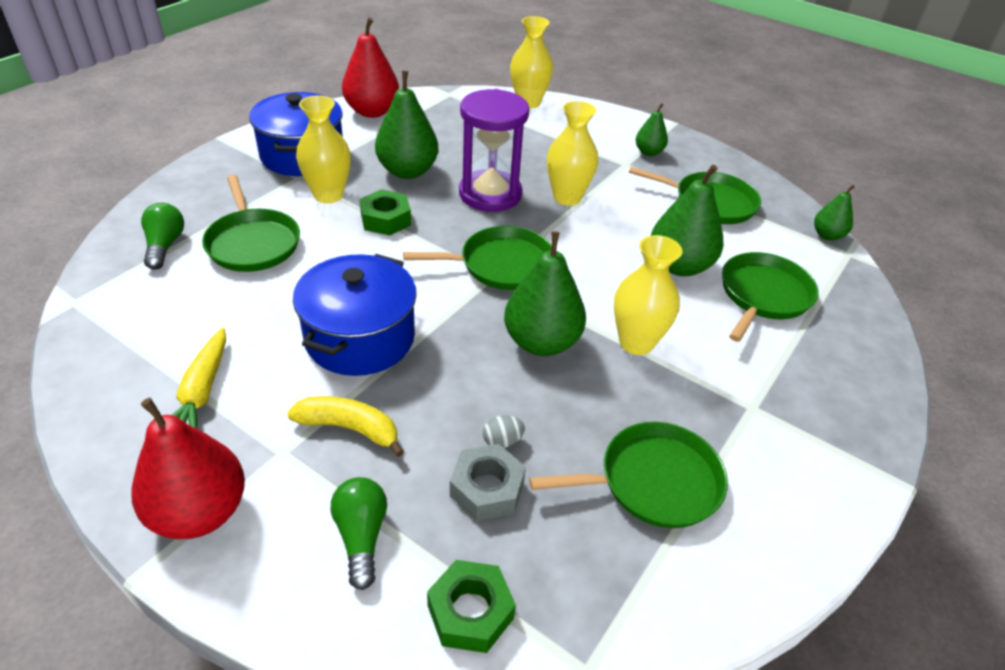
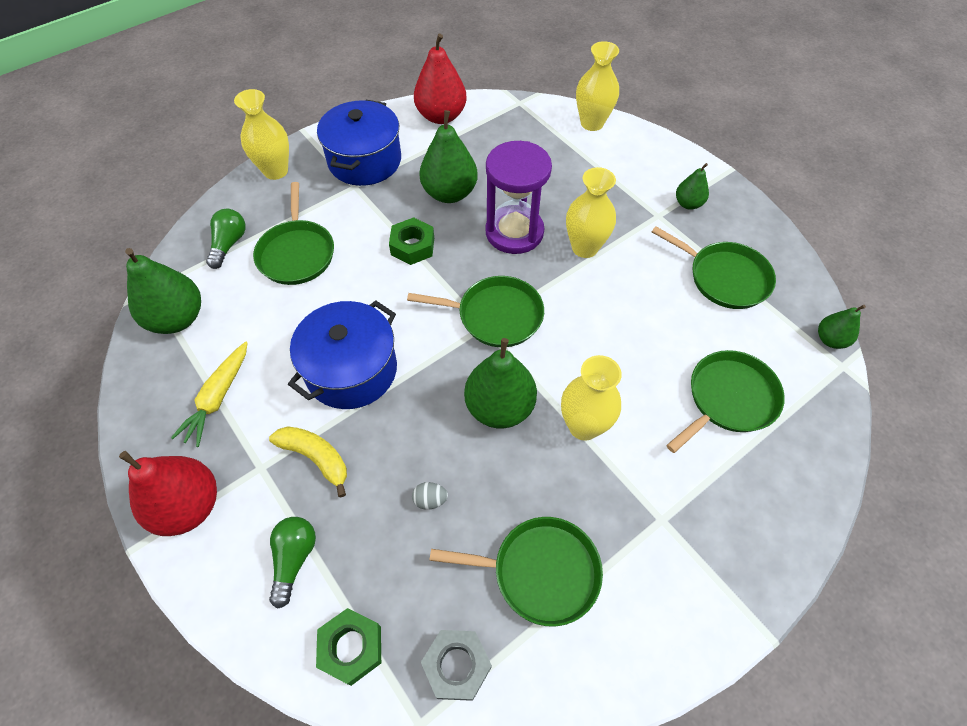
camera: 20 degrees right, 15 degrees up
yellow vase [296,96,351,204] -> yellow vase moved to [234,89,289,180]
grey nut [450,444,526,521] -> grey nut moved to [421,630,492,701]
green pear [651,165,724,276] -> green pear moved to [125,248,201,334]

